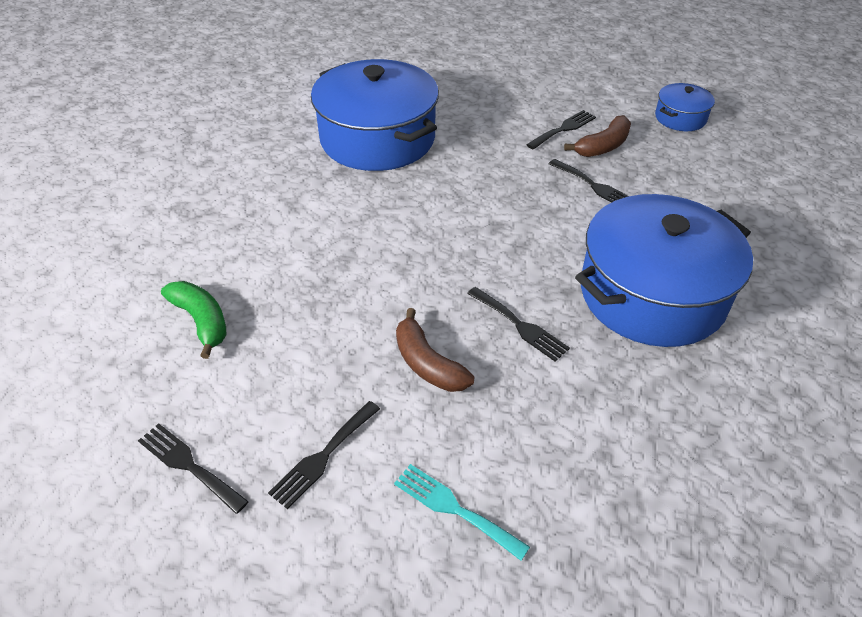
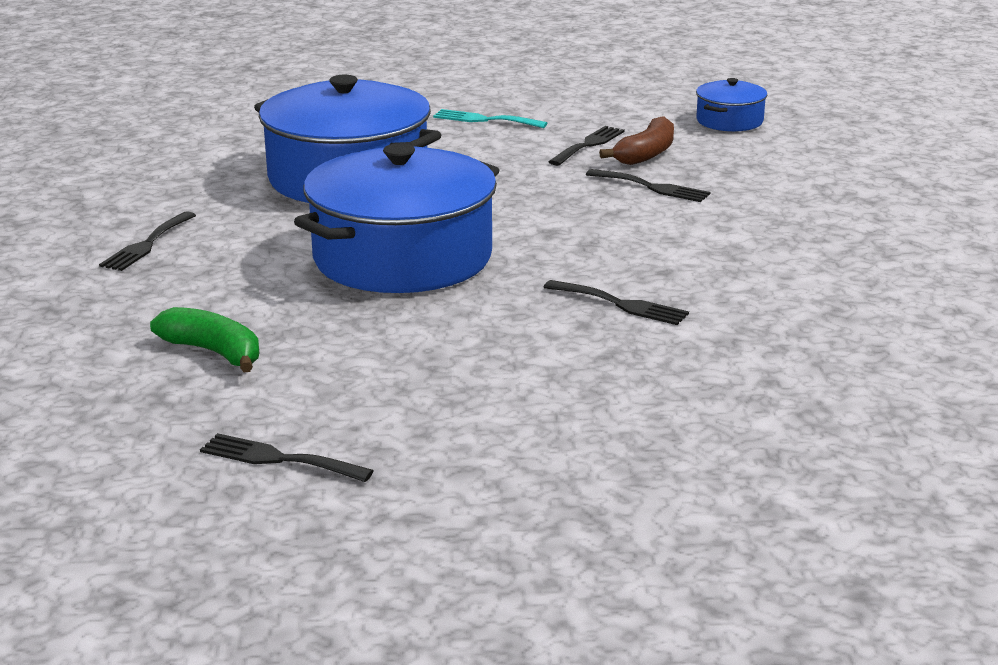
camera: 15 degrees left, 20 degrees down
black fork [268,401,380,510] -> black fork moved to [99,211,196,271]
turquoise fork [394,464,530,561] -> turquoise fork moved to [433,109,547,128]
brown banana [396,308,474,392] -> none
blue pot [575,194,753,347] -> blue pot moved to [294,143,499,293]

